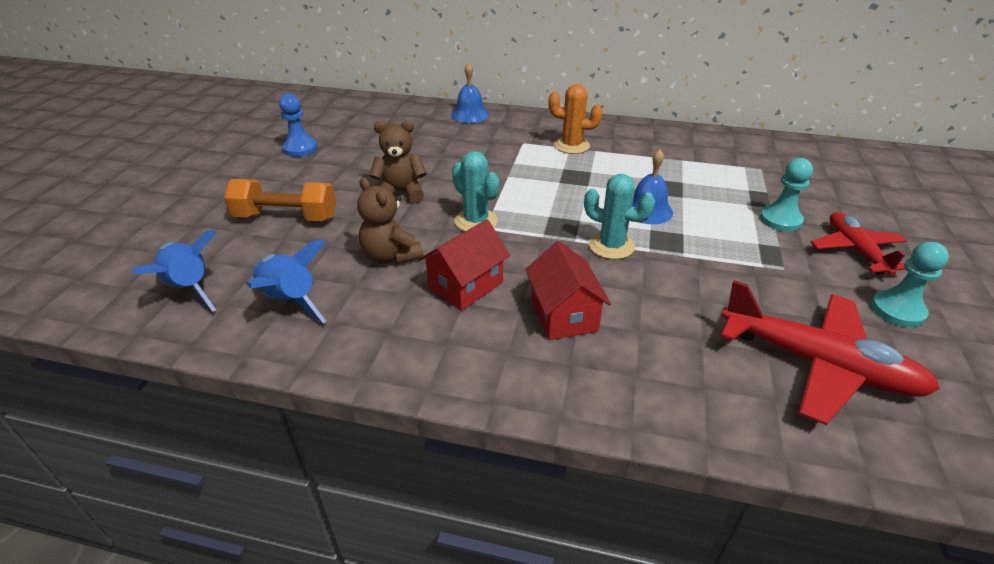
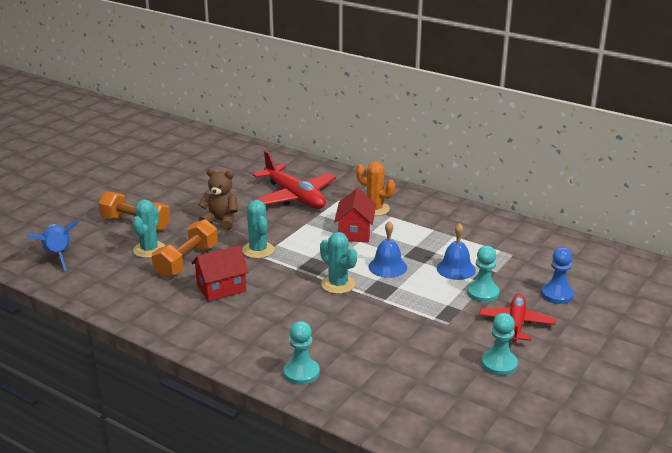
camera: 20 degrees right, 10 degrees down
blue rocket [246,240,326,323] -> none
blue pawn [279,94,317,157] -> blue pawn moved to [541,247,574,304]
brown teddy bear [357,178,423,264] -> orange dumbbell [152,219,218,278]
blue bell [451,63,489,123] -> blue bell moved to [437,223,476,280]
red house [525,241,611,340] -> red house moved to [334,188,376,242]
red plane [721,280,940,425] -> red plane moved to [253,150,336,209]
none -> turquoise cactus [133,199,165,258]
none -> turquoise pawn [284,321,320,385]

